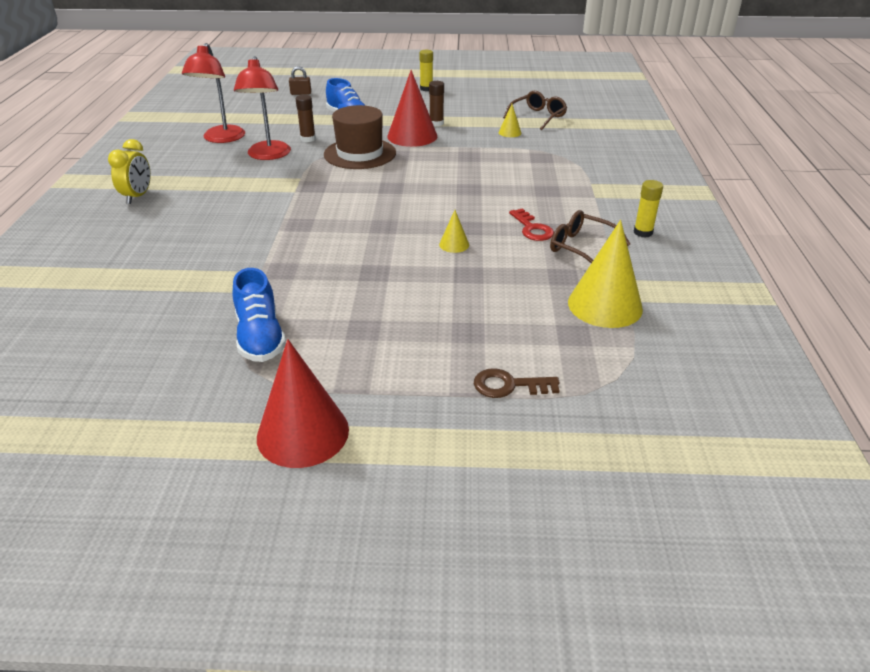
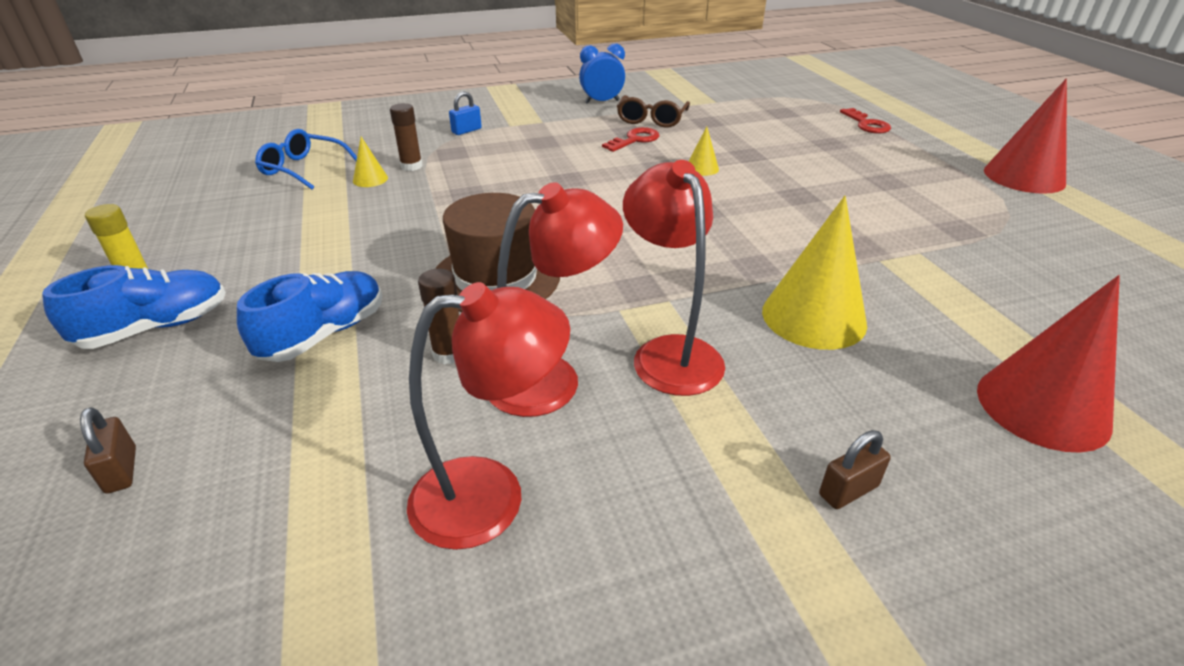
camera: 110 degrees left, 0 degrees up
yellow clock [108,139,151,204] -> brown padlock [819,430,891,509]
blue shoe [233,268,286,362] -> blue shoe moved to [42,265,226,349]
red cone [387,70,437,147] -> red cone moved to [977,275,1120,453]
brown glue stick [429,81,444,126] -> brown glue stick moved to [390,103,423,171]
brown key [474,368,560,398] -> red key [840,108,891,134]
brown glasses [503,91,567,130] -> blue glasses [255,129,357,190]
yellow cone [568,220,643,328] -> yellow cone moved to [762,196,867,350]
yellow glue stick [634,180,663,238] -> blue clock [579,44,625,104]
none -> blue padlock [449,91,482,135]
none -> red lamp [623,160,725,396]

